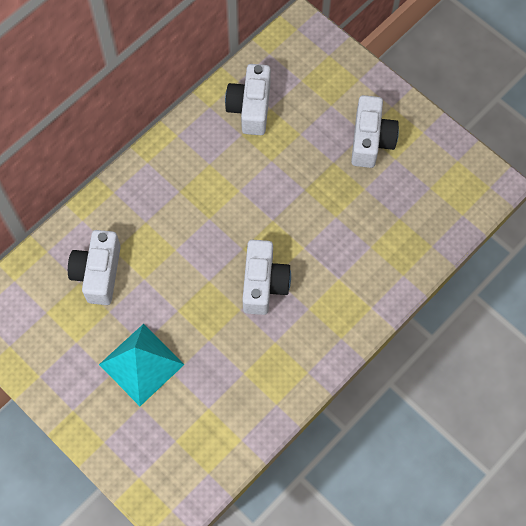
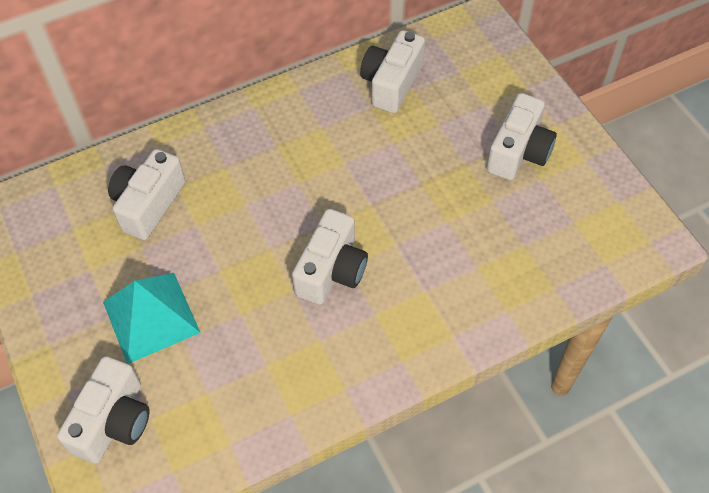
camera: 20 degrees right, 10 degrees down
none -> white camera [57,356,150,464]

